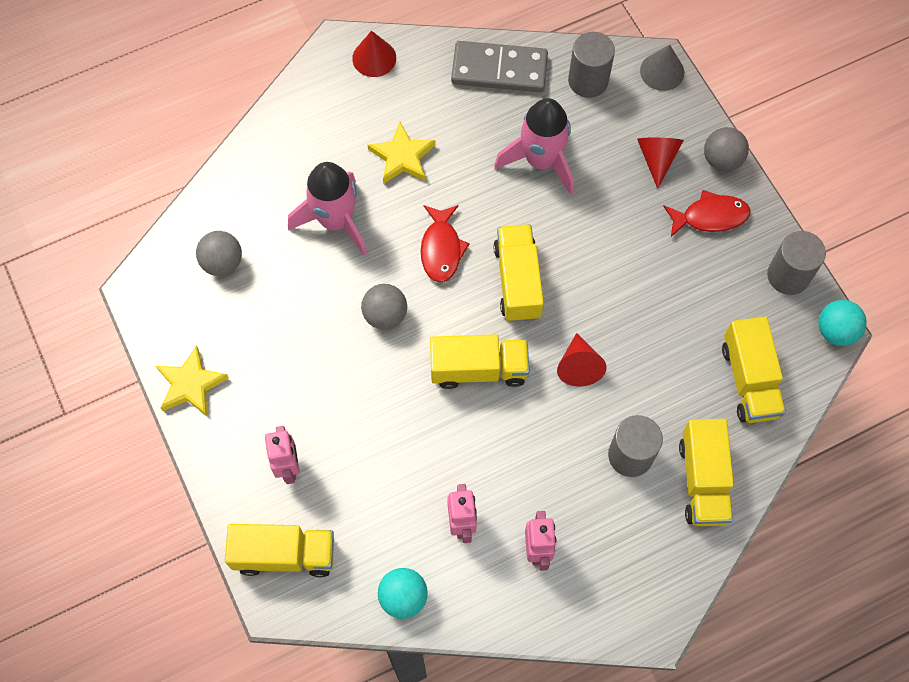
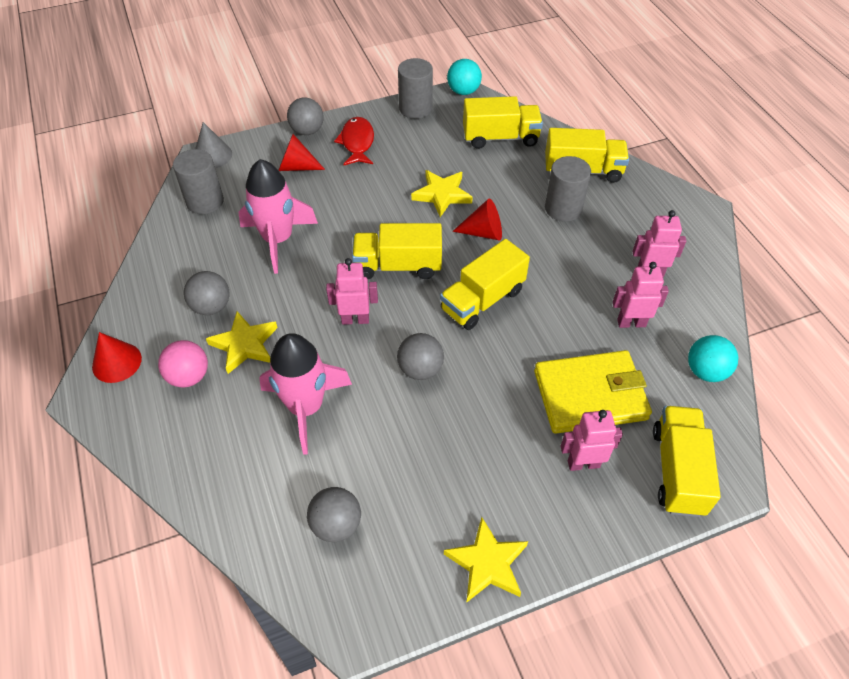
camera: 85 degrees left, 15 degrees down
red fish [421,205,470,283] -> pink robot [326,258,378,325]
yellow truck [430,334,530,389] -> yellow truck turned 135 degrees counterclockwise [440,239,530,330]
grey domino [451,41,548,92] -> none
none -> pink ball [158,340,208,387]
none -> grey ball [184,271,229,315]
none -> yellow star [411,170,472,217]
none -> yellow wallet [534,350,652,434]

